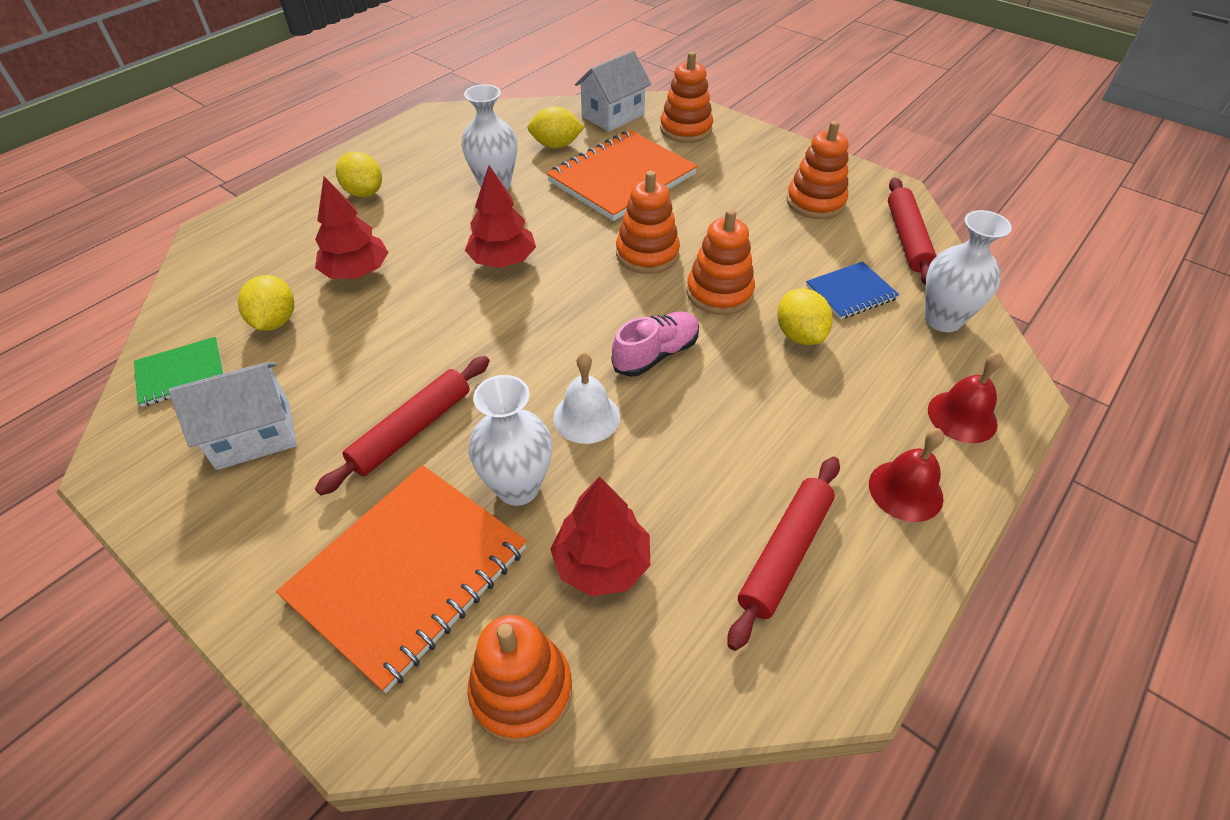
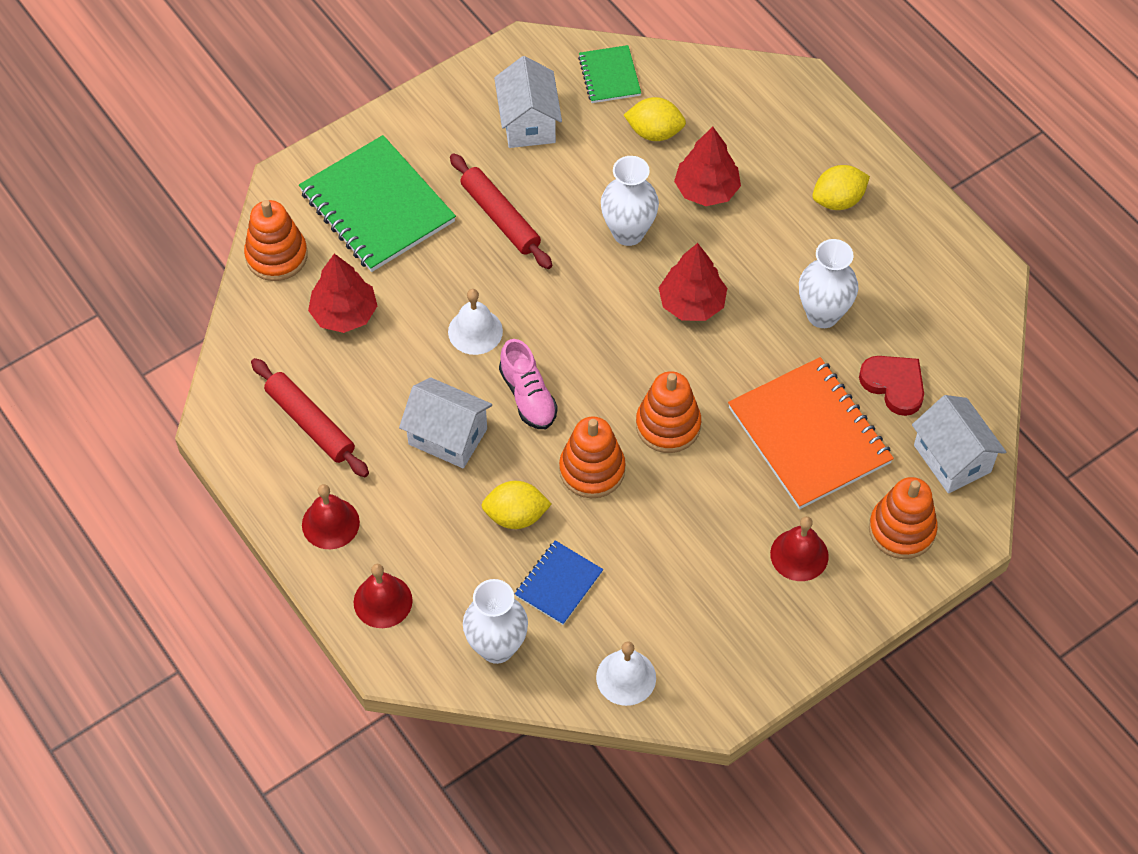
camera: 105 degrees right, 10 degrees up
orange notebook [276,465,527,693] -> green notebook [299,135,456,272]
white vase [469,375,552,506] -> white vase moved to [601,156,659,246]
yellow lemon [527,106,585,149] -> red heart [859,356,924,416]
orange stacking toy [786,121,848,219] -> none
blue notebook [806,261,899,320] -> blue notebook turned 45 degrees clockwise [515,540,603,625]
red rolling pin [888,178,936,285] -> white bell [596,641,656,706]
none -> white house [399,377,492,468]
none -> red bell [770,516,829,581]

